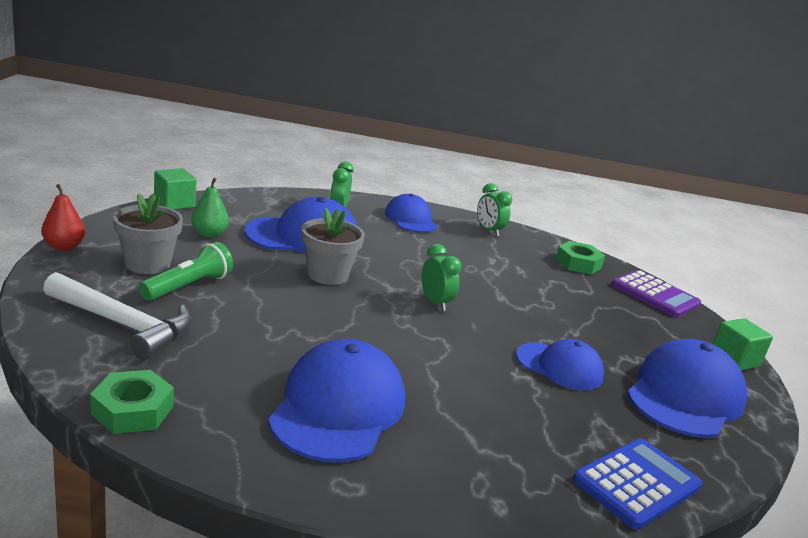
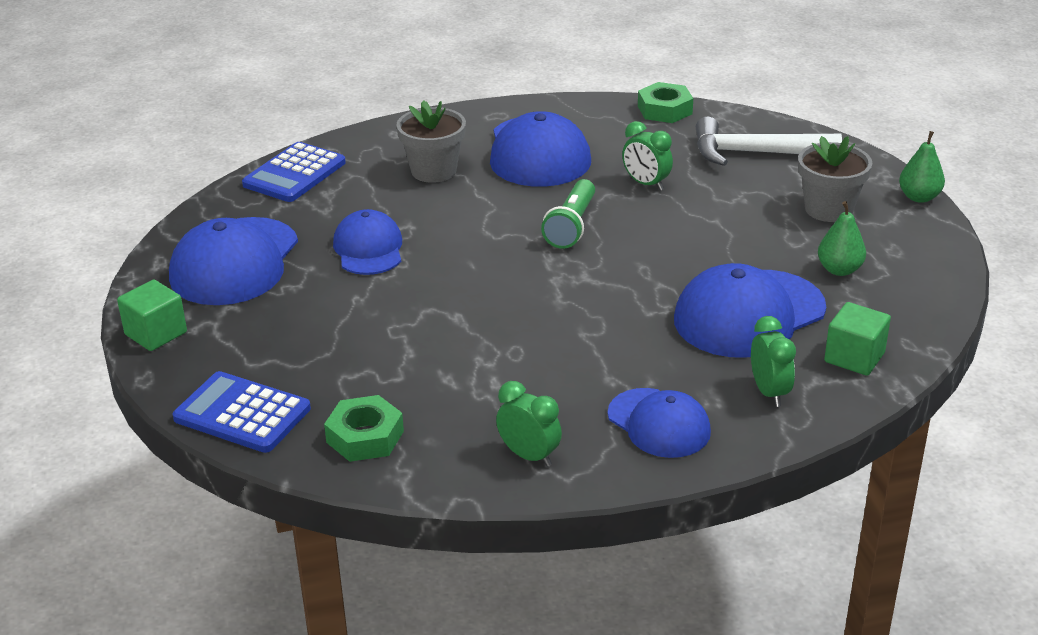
camera: 165 degrees right, 10 degrees up
red pear [41,184,85,251] -> green pear [899,131,945,203]
green flashlight [139,242,233,301] -> green flashlight moved to [541,179,595,249]
green cube [154,168,197,210] -> green cube moved to [824,302,891,376]
grey flower pot [302,208,365,285] -> grey flower pot moved to [396,100,466,183]
green clock [421,244,462,311] -> green clock moved to [622,121,673,191]
blue cap [516,339,604,390] -> blue cap turned 75 degrees clockwise [333,209,402,275]
purple calculator [611,270,701,318] -> blue calculator [173,371,311,453]

